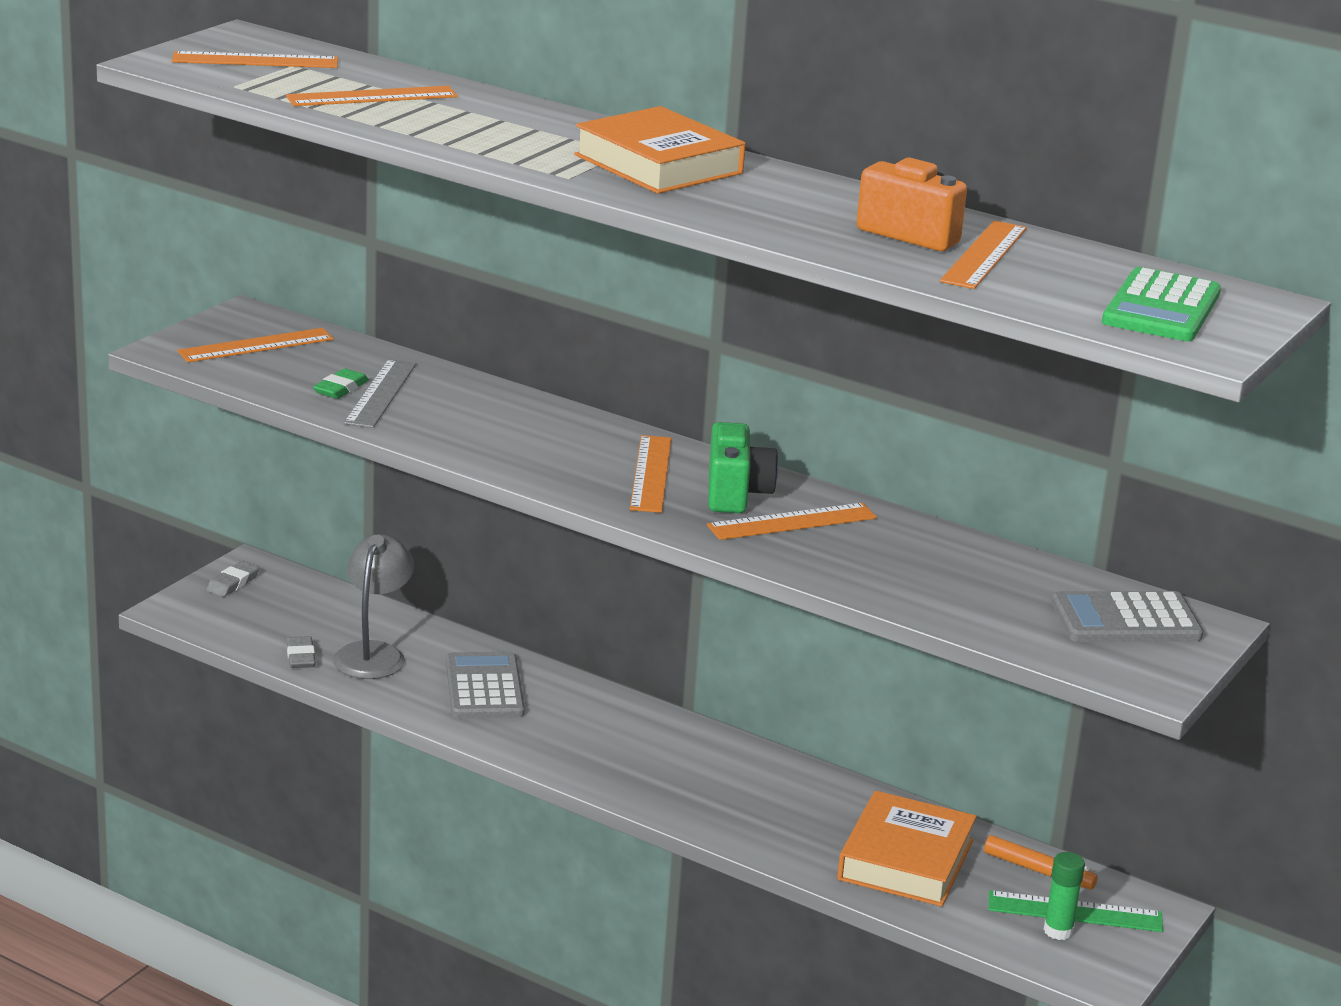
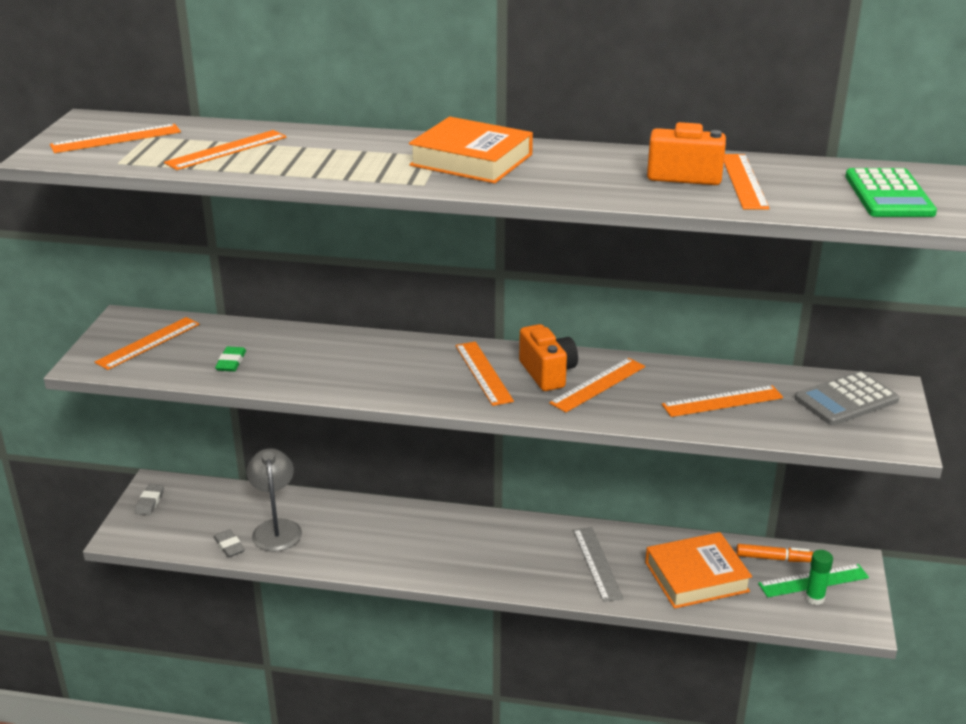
camera: 20 degrees left, 5 degrees up
grey ruler [344,359,416,428] -> grey ruler moved to [573,527,624,602]
grey calculator [446,652,525,719] -> none
green camera [708,422,779,513] -> orange camera [519,324,578,391]
orange book [837,791,977,907] -> orange book turned 75 degrees clockwise [645,532,752,609]
none -> orange ruler [662,385,783,417]

